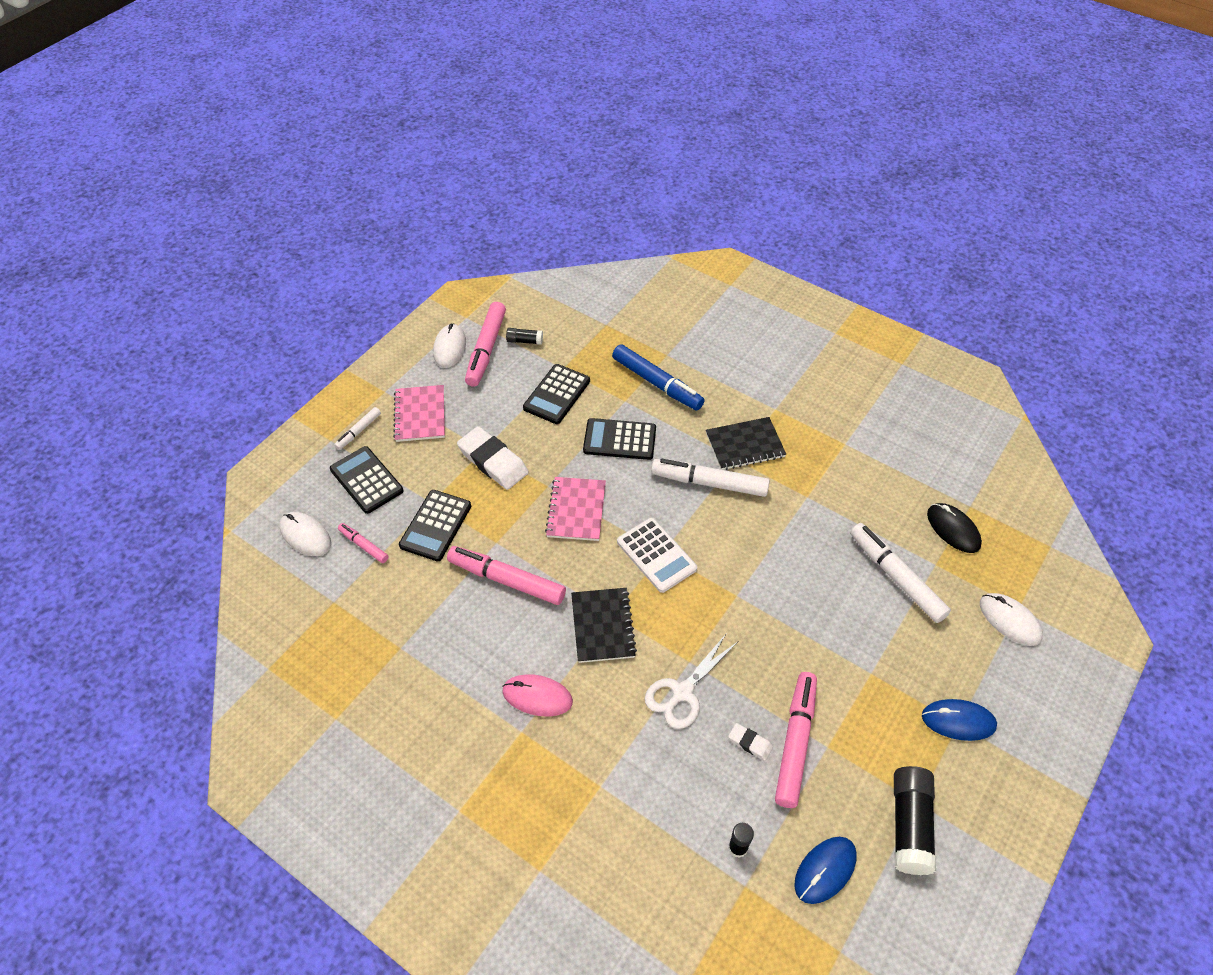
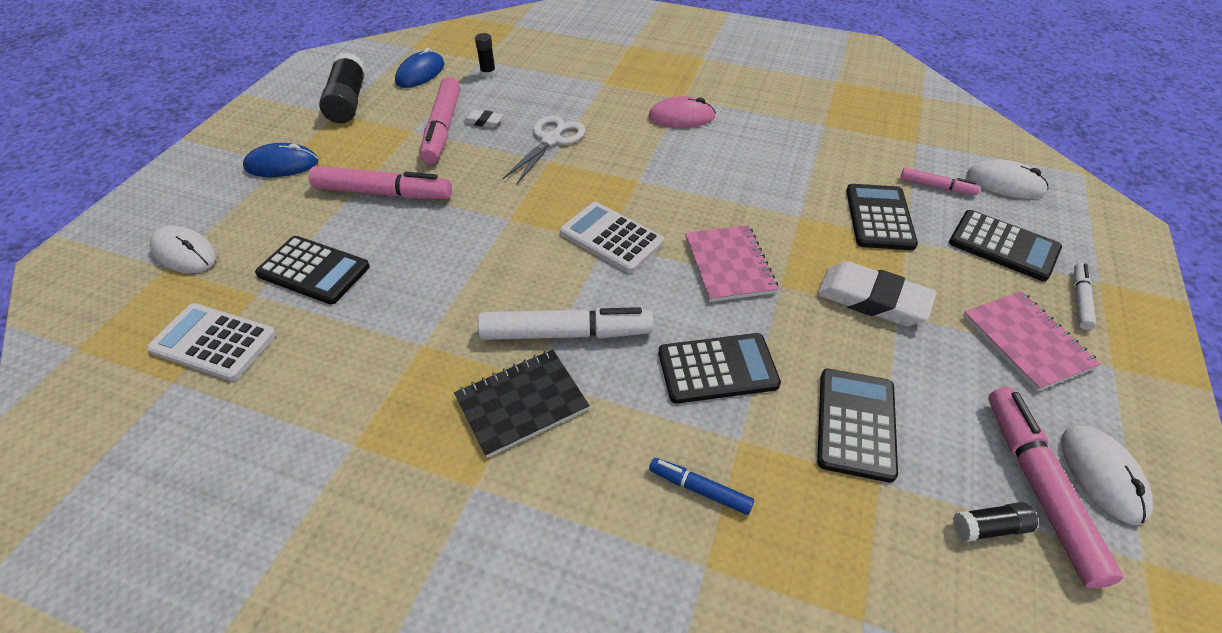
camera: 165 degrees right, 5 degrees down
pink marker [447,546,566,605] -> pink marker moved to [309,166,452,199]
black notebook [571,588,637,663] -> none
blue marker [612,344,705,411] -> blue marker [649,458,754,515], size x0.52
white marker [850,523,951,623] -> black calculator [255,236,370,304]
black mouse [927,503,982,553] -> white calculator [147,303,277,381]

